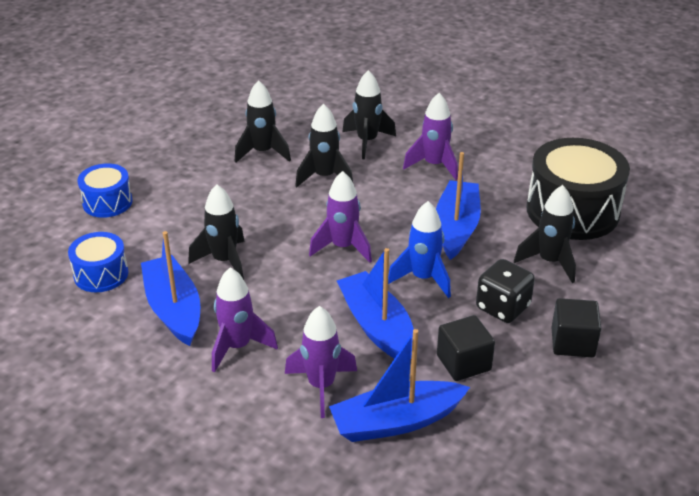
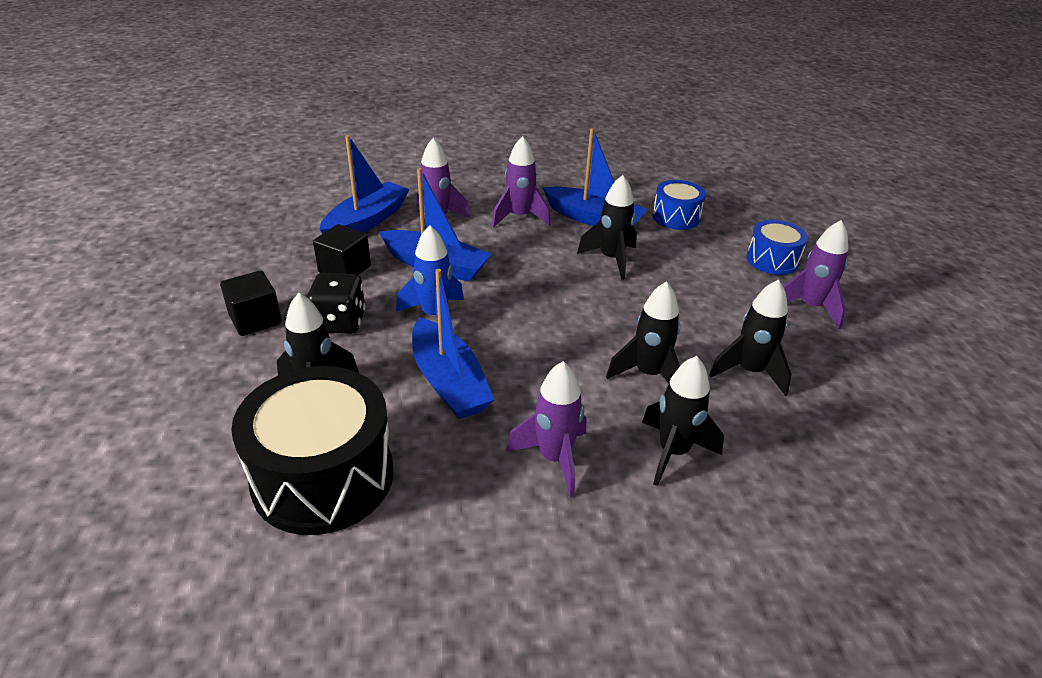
camera: 140 degrees right, 0 degrees up
purple rocket [309,171,372,263] -> purple rocket moved to [783,220,848,329]

